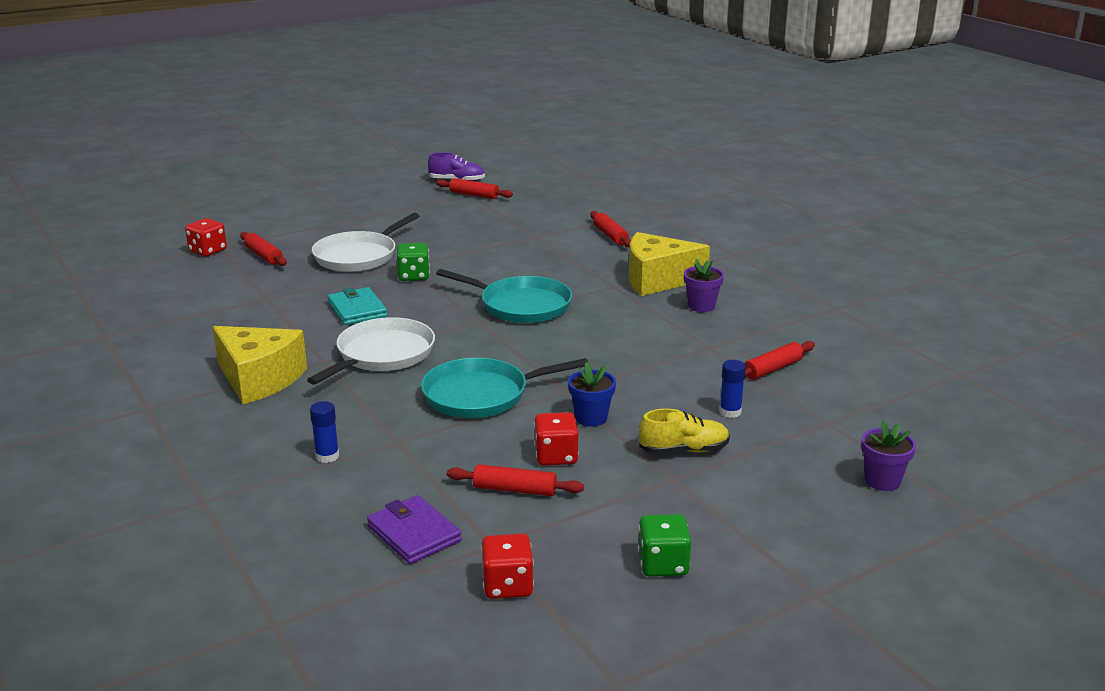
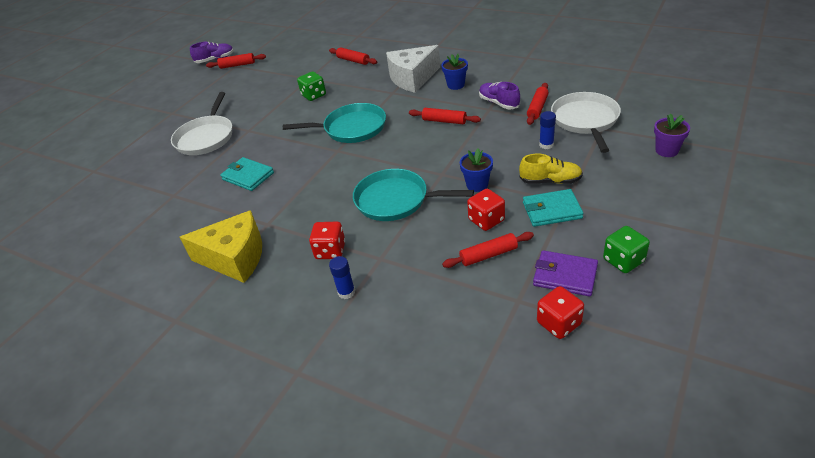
camera: 25 degrees left, 15 degrees up
red dice [185,218,227,256] -> red dice moved to [309,222,345,259]
red rolling pin [240,232,287,266] -> red rolling pin moved to [409,108,481,124]
white pan [307,317,435,385] -> white pan moved to [551,92,621,153]
purple wallet [367,495,462,564] -> purple wallet moved to [533,250,598,297]
green dice [396,243,430,281] -> green dice moved to [297,71,326,101]
turquoise pan [421,358,588,418] -> turquoise pan turned 60 degrees clockwise [353,169,474,221]
yellow cheese [629,232,710,296] -> white cheese [386,45,440,93]
yellow shoe [639,408,730,454] -> yellow shoe turned 45 degrees clockwise [519,154,583,184]
purple flower pot [684,259,724,312] -> blue flower pot [441,54,468,90]
none -> purple shoe [479,82,520,109]
none -> turquoise wallet [523,189,584,227]

